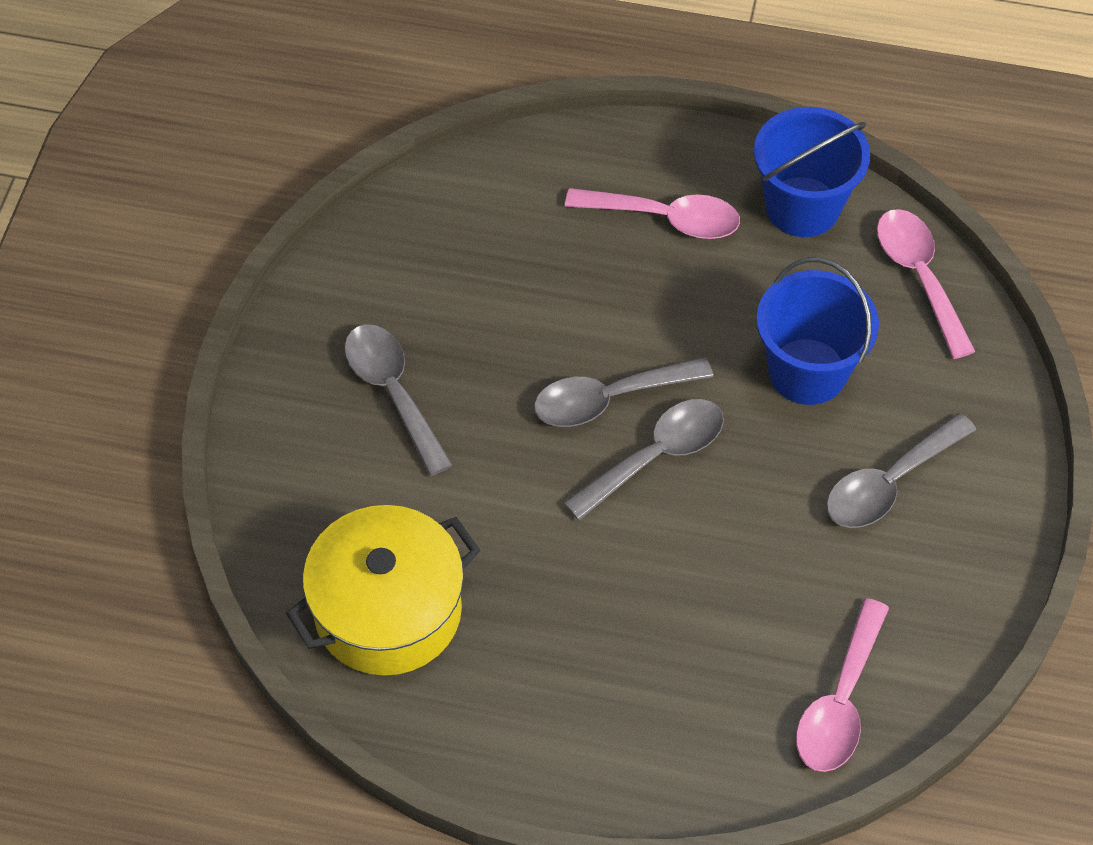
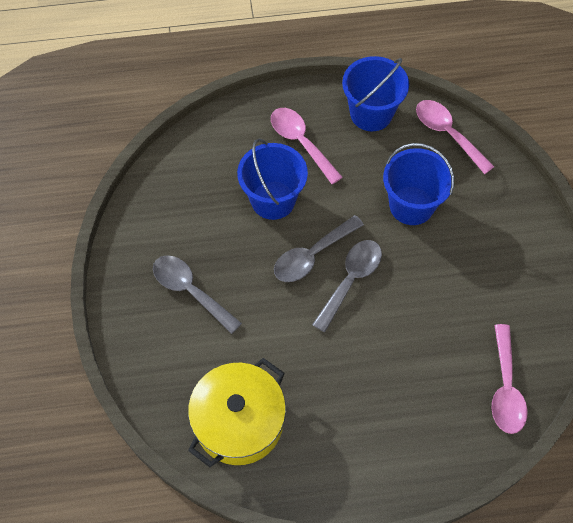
camera: 20 degrees left, 5 degrees up
pink spoon [565,188,740,239] -> pink spoon turned 120 degrees counterclockwise [271,108,343,184]
grey spoon [826,413,976,528] -> none
none -> blue bucket [237,138,308,220]

